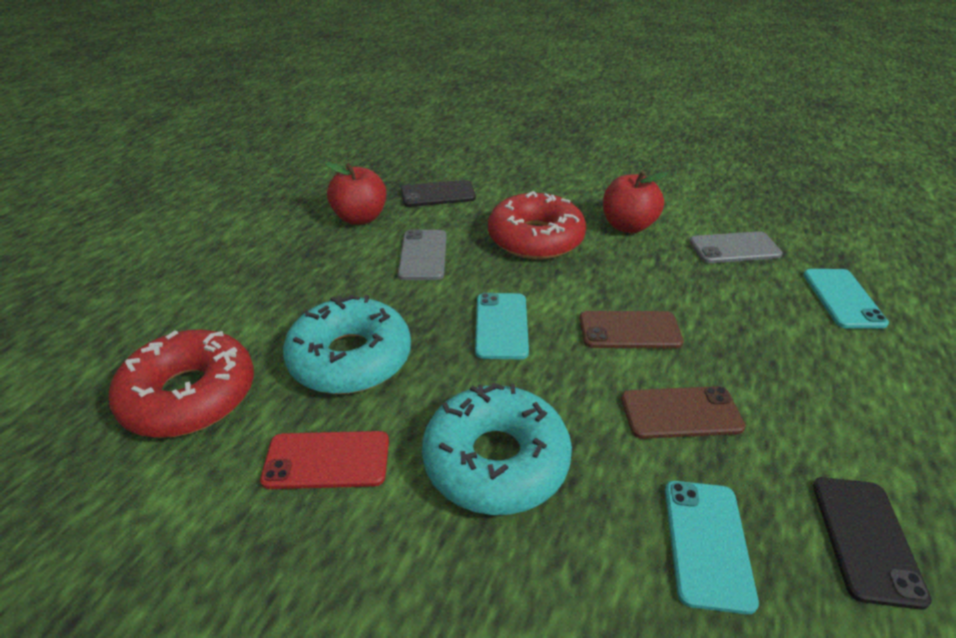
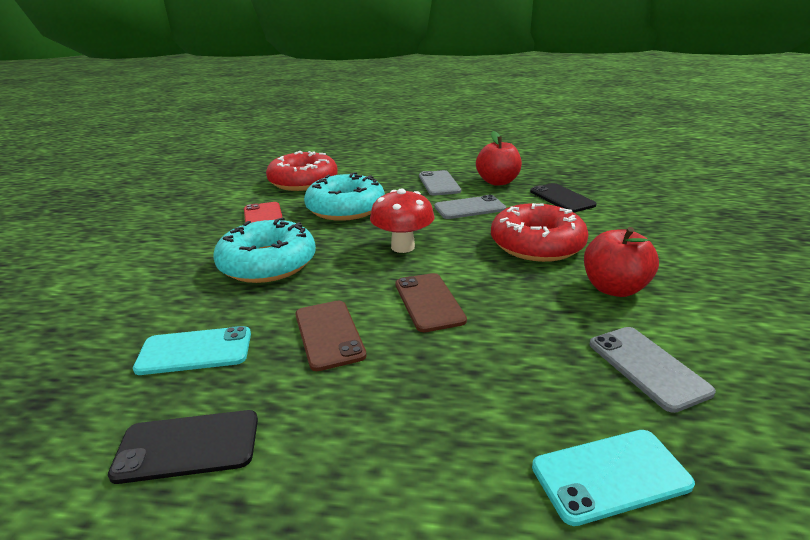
camera: 75 degrees right, 10 degrees down
turquoise phone [475,293,529,359] -> red mushroom [370,189,434,253]
none -> grey phone [419,170,461,196]

